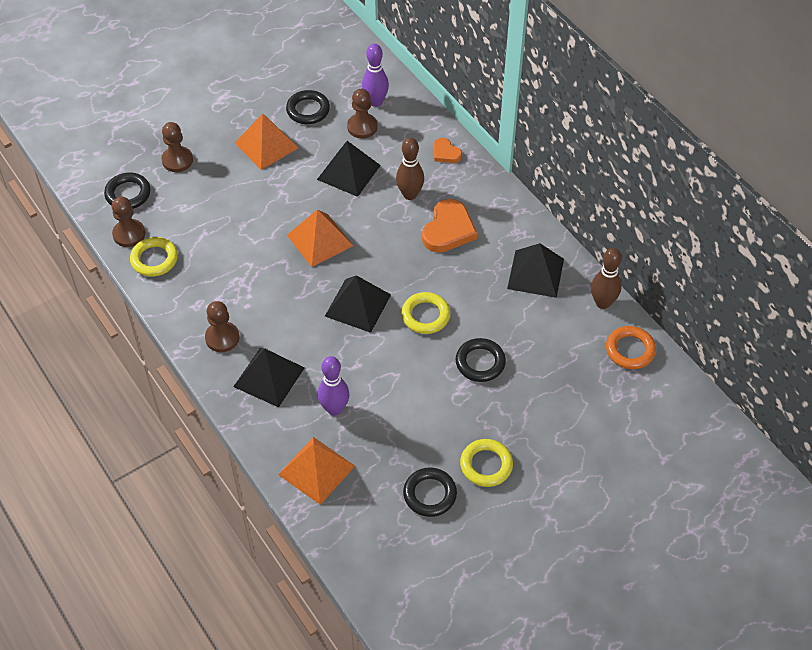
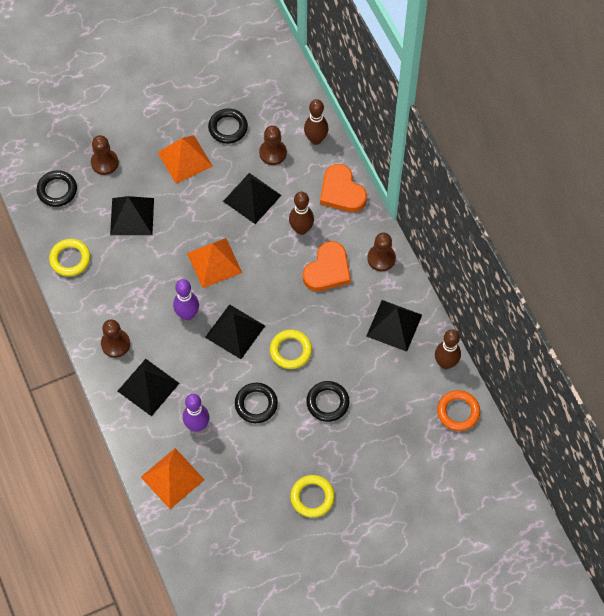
camera: 10 degrees right, 10 degrees up
brown pawn [112,196,145,247] -> brown pawn moved to [367,232,396,271]
purple bowling pin [362,44,389,107] -> purple bowling pin moved to [173,279,199,320]
black ring [403,468,457,517] -> black ring moved to [235,383,278,423]
orange heart [434,138,462,163] -> orange heart [320,164,367,212], size x1.83
none -> black pyramid [110,196,154,235]
none -> brown bowling pin [304,99,328,145]

